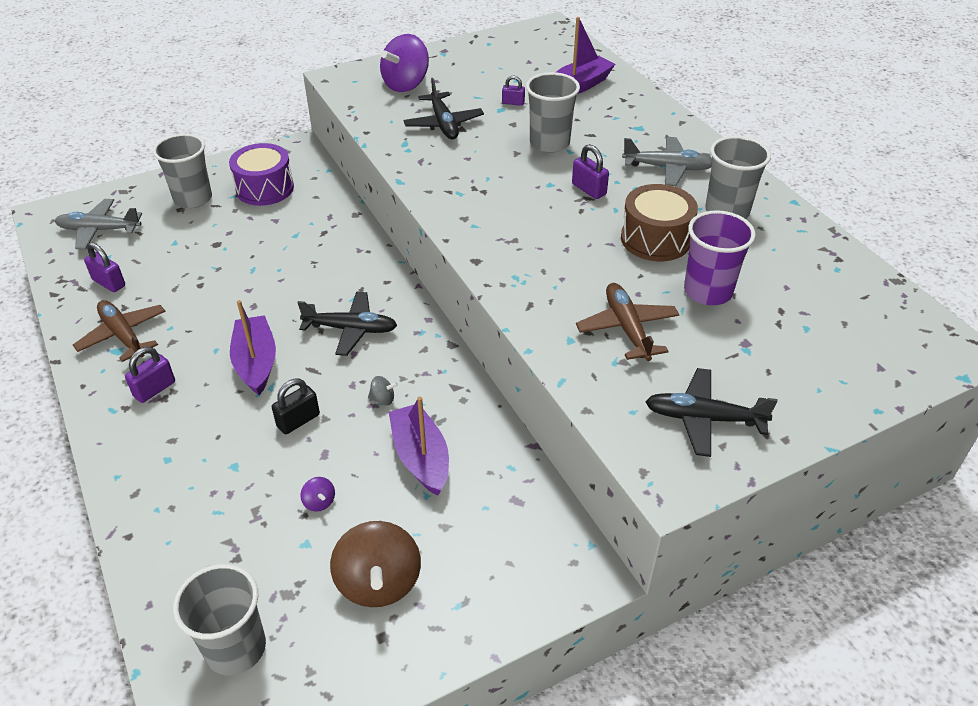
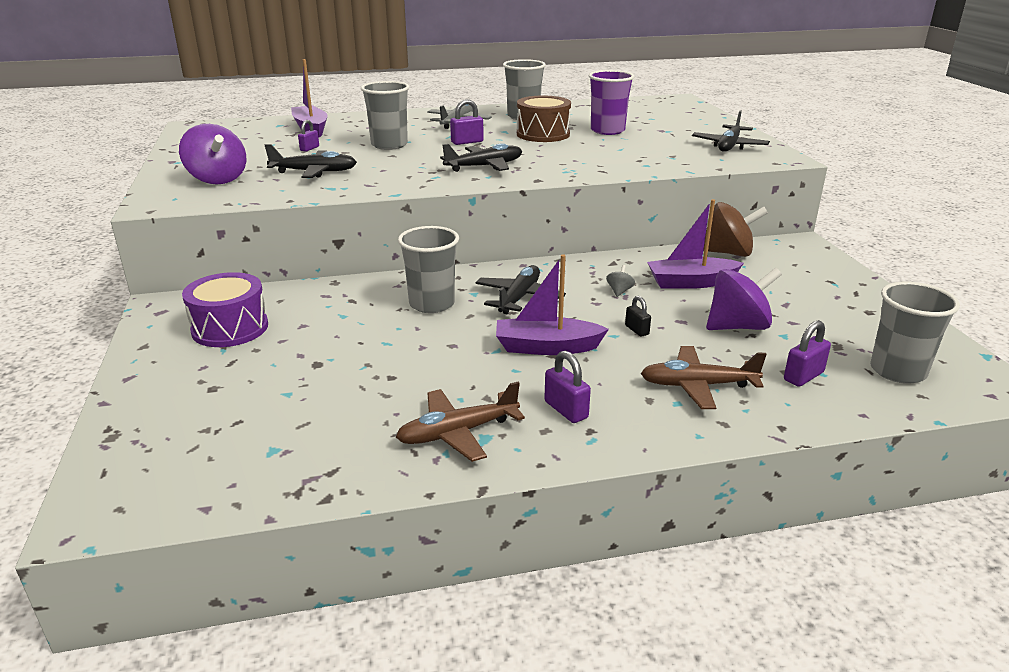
camera: 75 degrees left, 15 degrees down
grey plane [55,199,142,250] -> none
purple padlock [84,242,125,292] -> purple padlock moved to [784,320,831,387]
grey cup [153,134,212,208] -> grey cup moved to [398,226,459,313]
black padlock [272,378,320,434] -> black padlock [625,296,651,337], size x0.66
purple spinning top [301,477,335,512] -> purple spinning top [706,268,782,330], size x2.34
brown spinning top [330,521,421,607] -> brown spinning top moved to [703,202,768,257]
brown plane [576,283,679,361] -> brown plane moved to [640,346,767,409]
none -> black plane [440,143,522,172]

